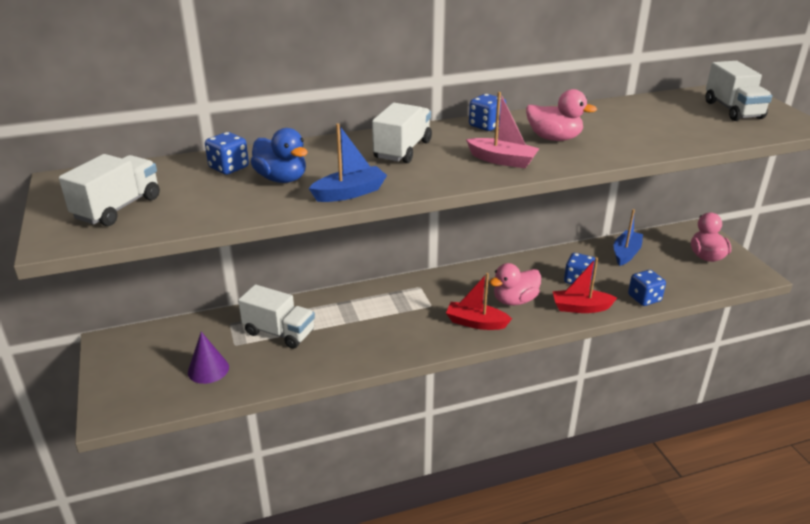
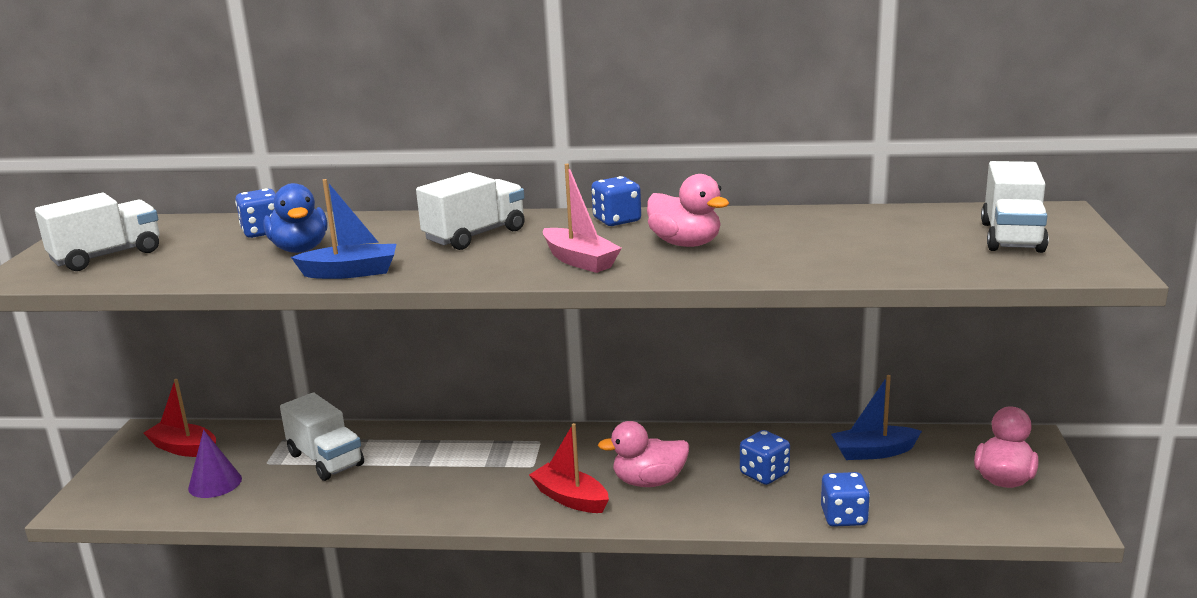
camera: 25 degrees right, 10 degrees down
red boat [553,257,617,313] -> red boat moved to [143,379,216,457]
blue boat [614,209,643,266] -> blue boat turned 150 degrees counterclockwise [831,375,922,460]

